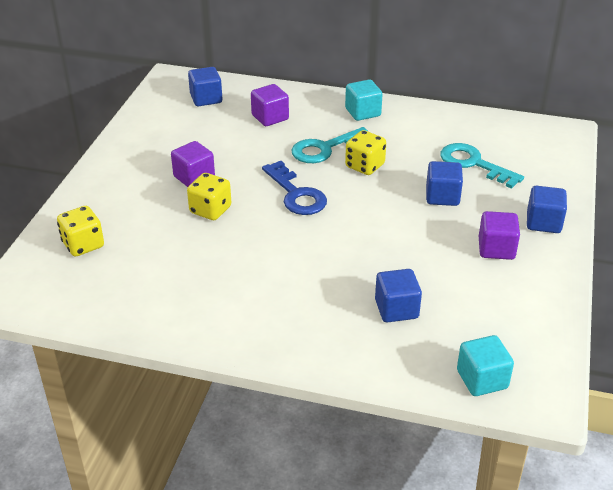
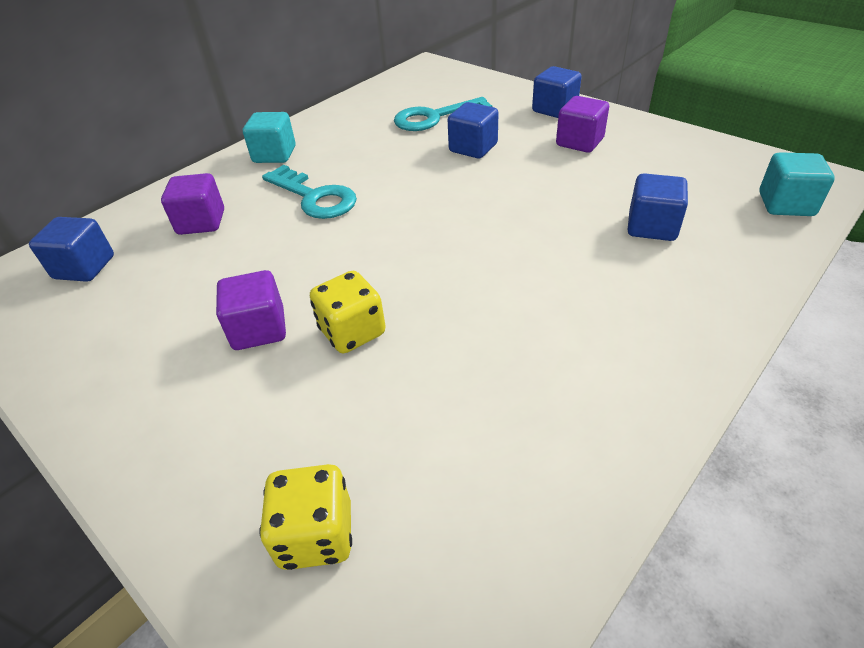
camera: 60 degrees left, 5 degrees up
blue key [262,161,327,215] -> none
turquoise key [292,127,368,163] -> turquoise key turned 45 degrees counterclockwise [262,165,357,219]
yellow dice [345,130,386,175] -> none

